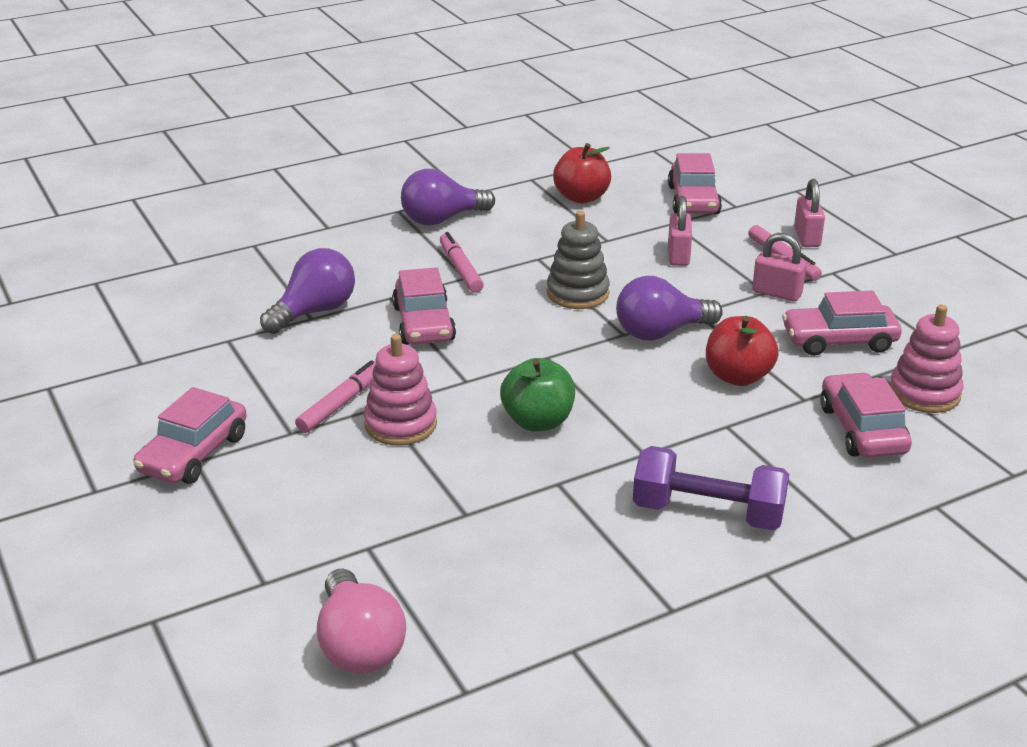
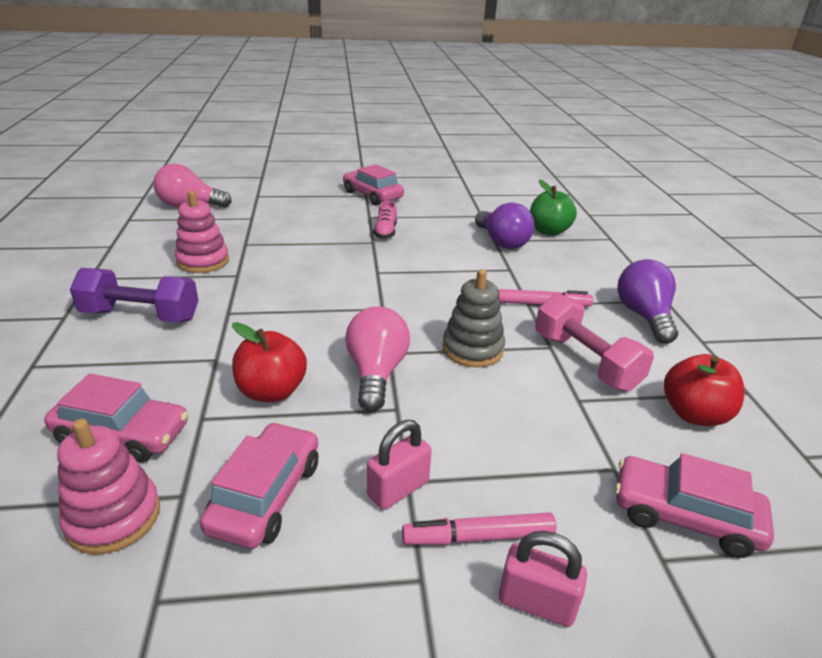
camera: 110 degrees right, 0 degrees up
pink marker [295,360,376,433] -> pink shoe [373,201,397,239]
pink stacking toy [364,334,437,446] -> pink stacking toy moved to [175,191,229,273]
pink car [392,267,456,345] -> none
green apple [500,358,575,431] -> green apple moved to [530,180,577,236]
purple light bulb [616,276,723,341] -> pink light bulb [345,306,410,412]
purple dumbbell [633,446,789,530] -> purple dumbbell turned 60 degrees clockwise [70,268,199,323]
pink padlock [668,196,692,266] -> none
none -> pink dumbbell [535,293,654,391]

